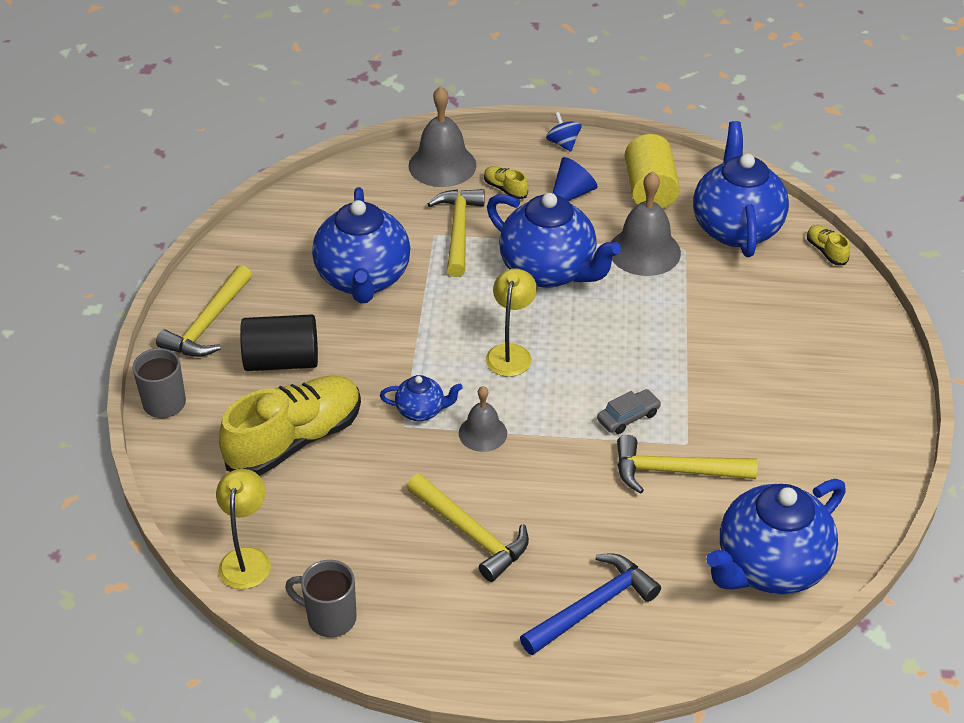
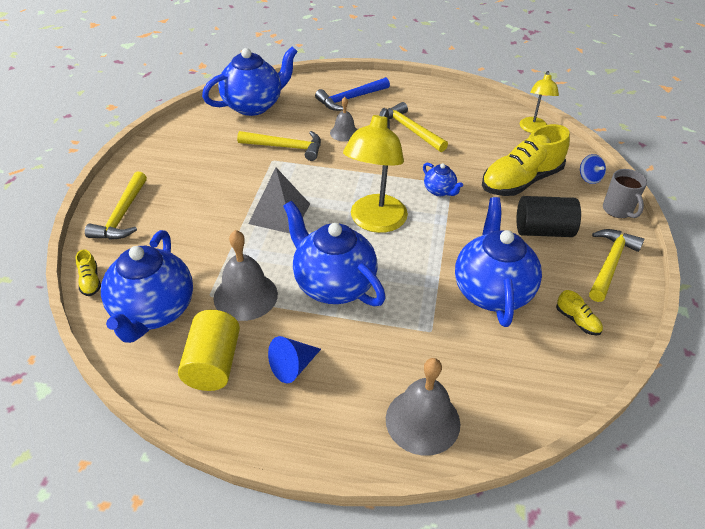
camera: 175 degrees left, 0 degrees up
grey mug [285,560,356,638] -> none
blue teapot [380,375,463,421] -> blue teapot turned 135 degrees counterclockwise [423,163,463,196]
yellow hammer [427,189,485,277] -> yellow hammer moved to [85,171,147,240]
grey bell [459,386,507,452] -> grey bell moved to [330,97,357,142]
yellow shoe [484,166,528,199] -> yellow shoe moved to [556,290,603,336]
yellow lamp [486,268,537,377] -> yellow lamp [343,108,408,233], size x1.72
blue spinning top [546,112,582,152] -> blue spinning top moved to [580,154,606,184]
grey car [597,389,661,434] -> none
none -> grey pyramid [248,168,310,233]

